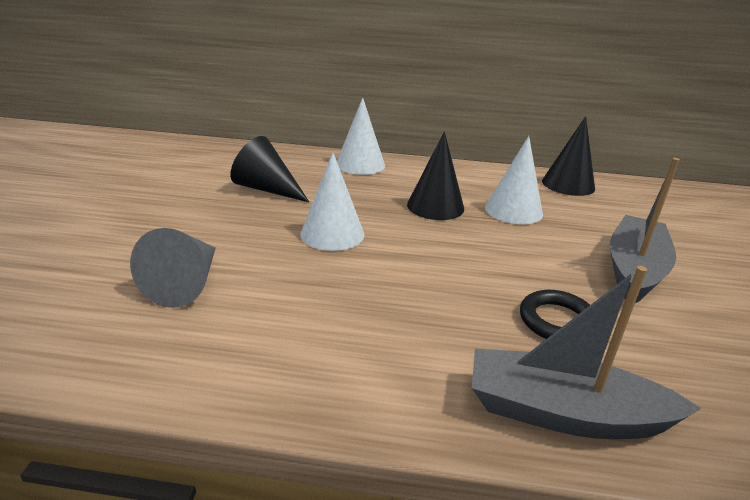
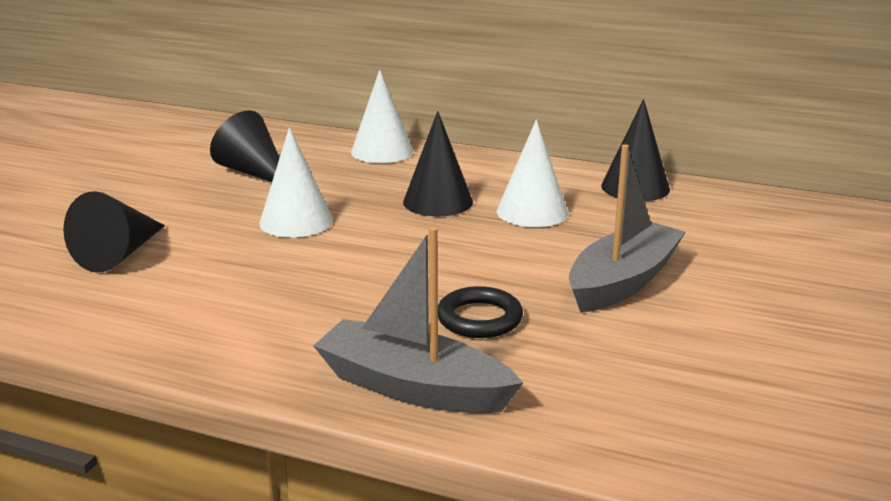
camera: 15 degrees right, 5 degrees down
grey cone [130,228,216,308] -> black cone [63,191,165,273]

